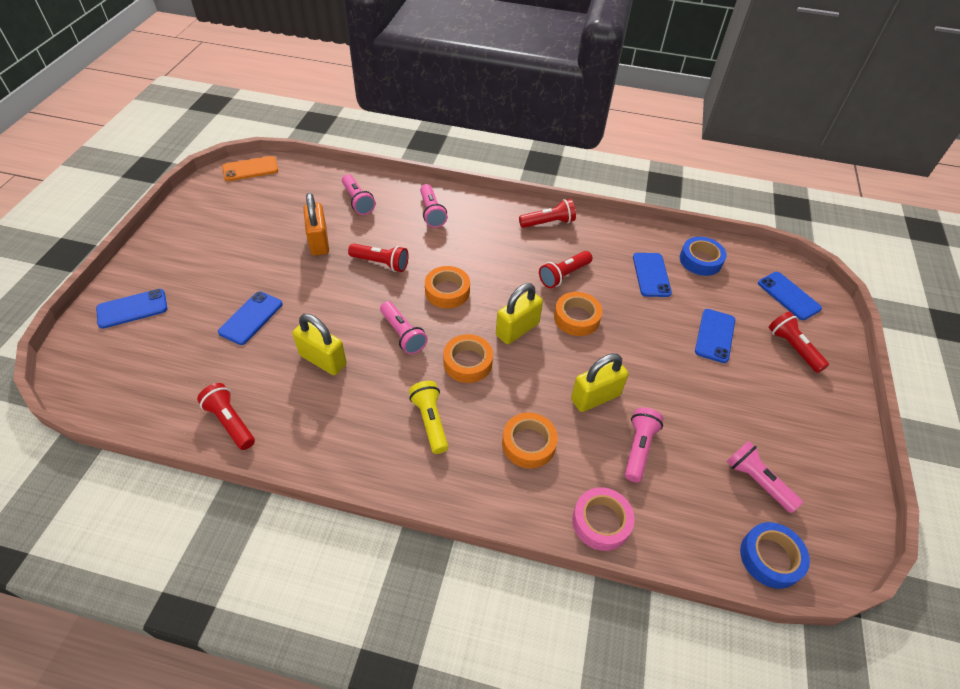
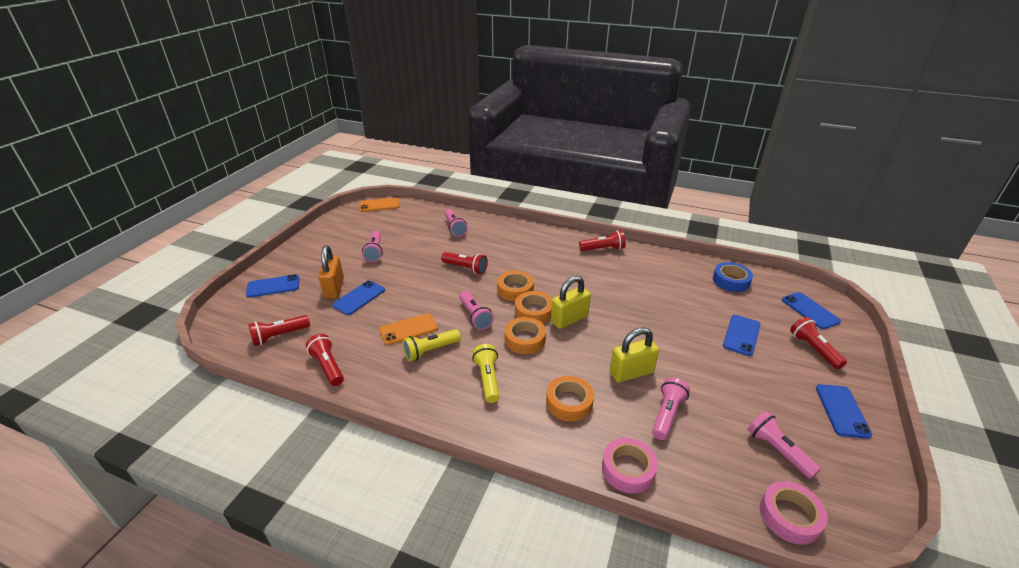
camera: 10 degrees right, 15 degrees down
yellow padlock [292,314,347,375] -> orange phone [379,313,438,345]
orange padlock [303,193,329,256] -> orange padlock moved to [318,245,344,298]
pink flashlight [420,184,448,228] -> pink flashlight moved to [362,231,383,262]
red flashlight [539,251,592,288] -> red flashlight moved to [248,315,310,346]
orange tape [554,292,602,336] -> orange tape moved to [515,291,552,323]
blue phone [633,253,672,297] -> blue phone moved to [816,384,872,439]
blue tape [740,522,810,589] -> pink tape [760,481,828,545]
none -> yellow flashlight [402,329,461,361]

